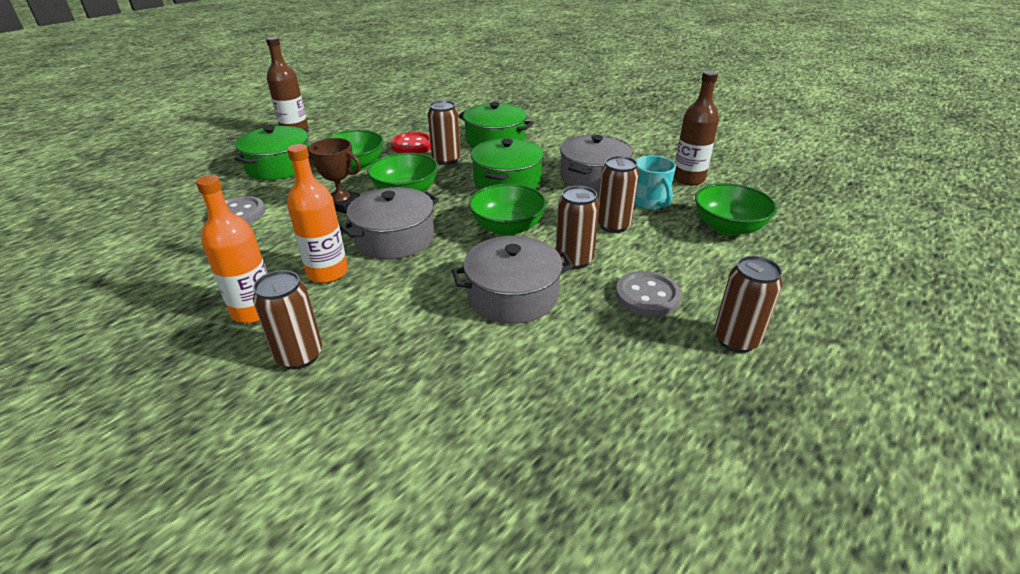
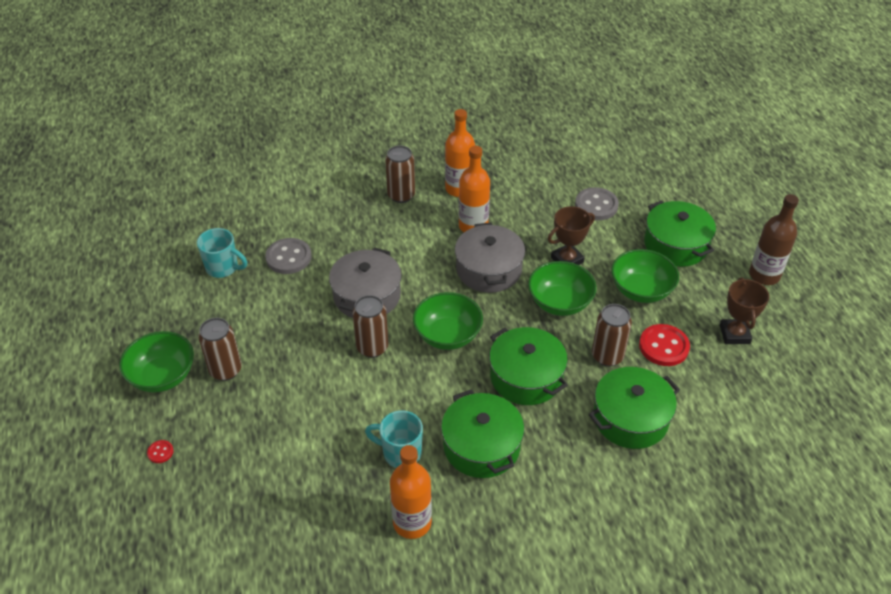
camera: 125 degrees right, 10 degrees up
grey pot [560,135,633,192] -> green pot [441,390,524,478]
brown can [598,156,639,233] -> none
grey button [616,271,682,317] -> grey button moved to [265,238,311,274]
brown bottle [674,71,719,185] -> orange bottle [390,445,432,539]
green bowl [695,183,777,236] -> green bowl moved to [119,331,194,393]
none -> red button [147,440,173,463]
none -> turquoise mug [197,228,247,278]
none -> brown trophy [720,277,769,344]

